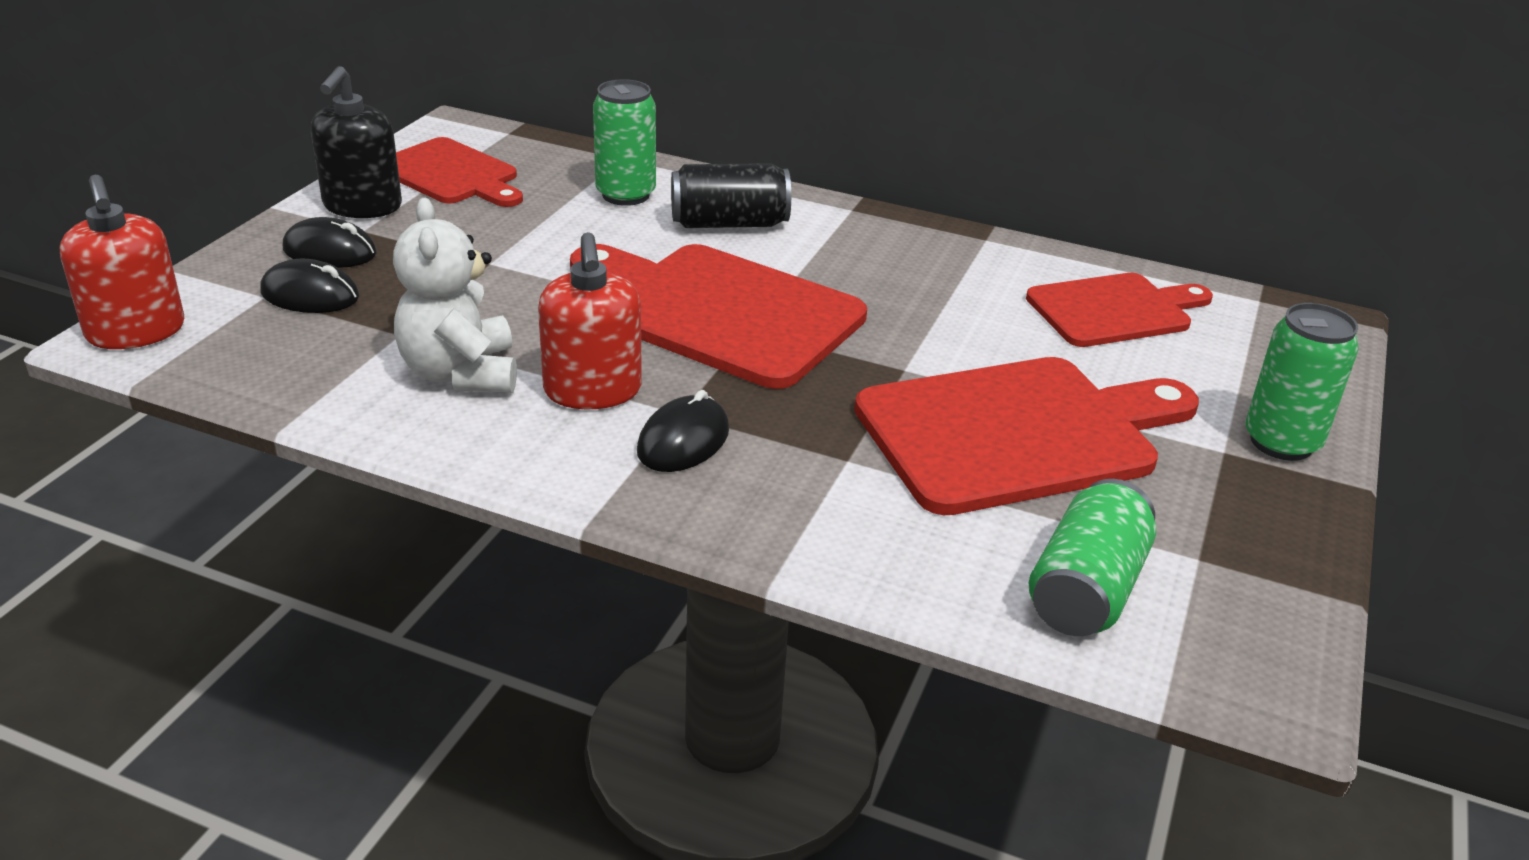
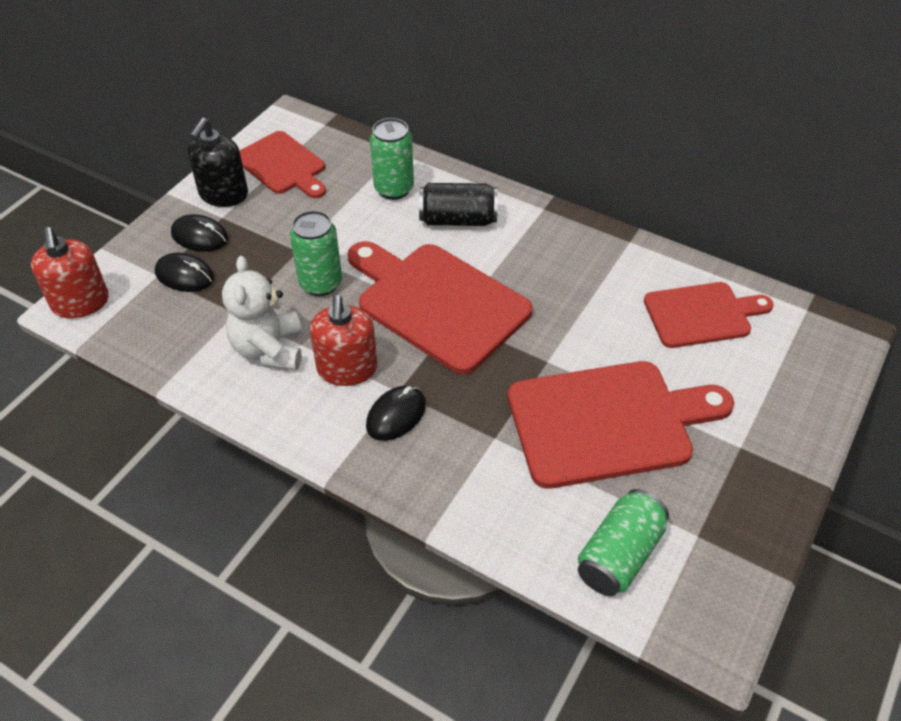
camera: 10 degrees right, 15 degrees up
green can [1245,303,1359,461] -> green can moved to [290,210,342,296]

